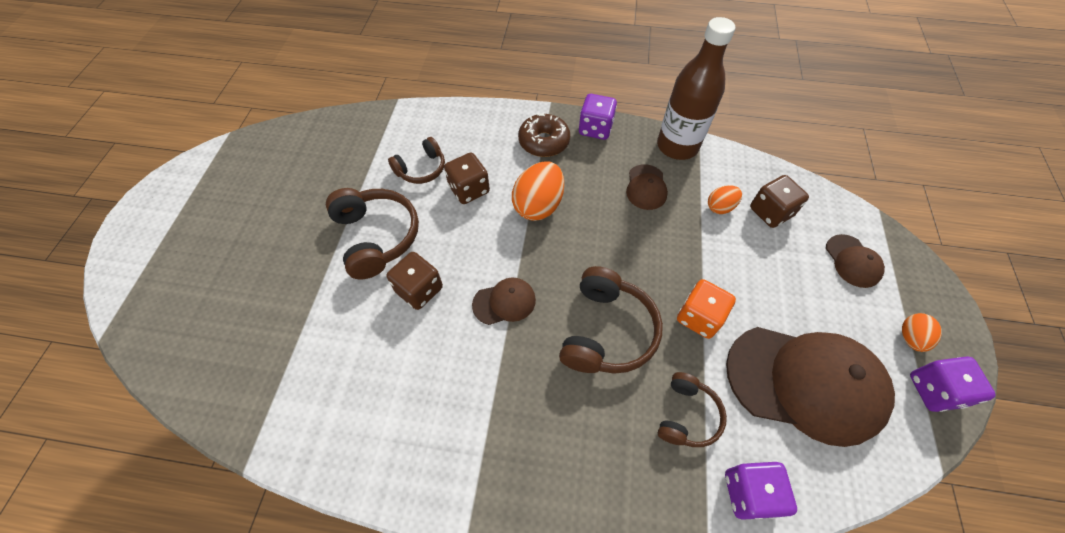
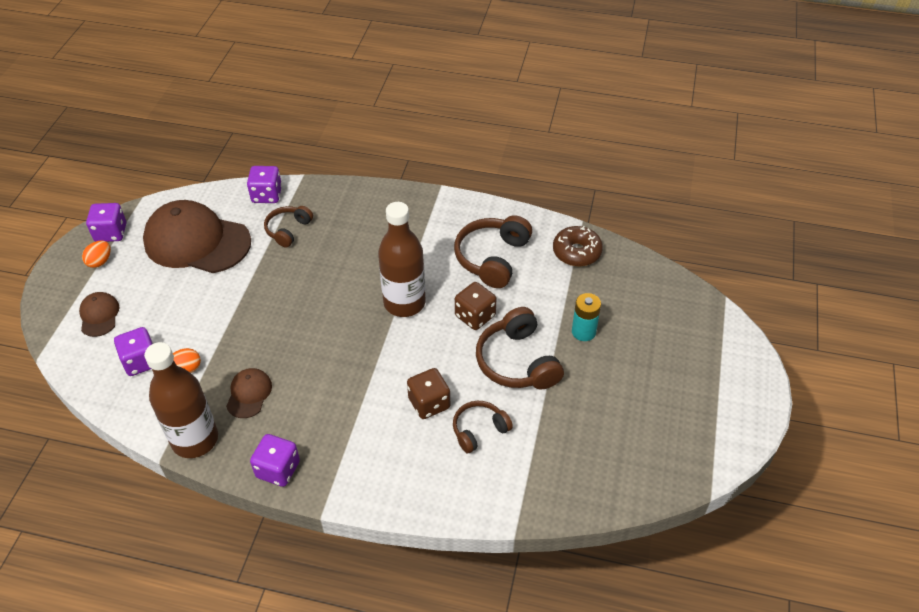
camera: 175 degrees left, 10 degrees down
brown cap [472,278,536,325] -> brown bottle [378,202,426,317]
orange egg [512,161,564,221] -> none
brown donut [518,113,570,157] -> brown donut moved to [553,226,603,266]
brown headphones [559,266,663,374] -> brown headphones moved to [454,215,532,288]
orange dice [677,279,736,339] -> none
brown dice [750,175,809,228] -> purple dice [114,327,154,376]
none -> turquoise battery [572,293,601,341]

